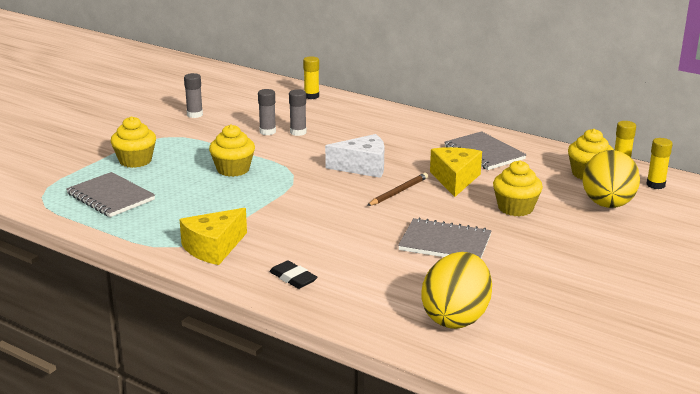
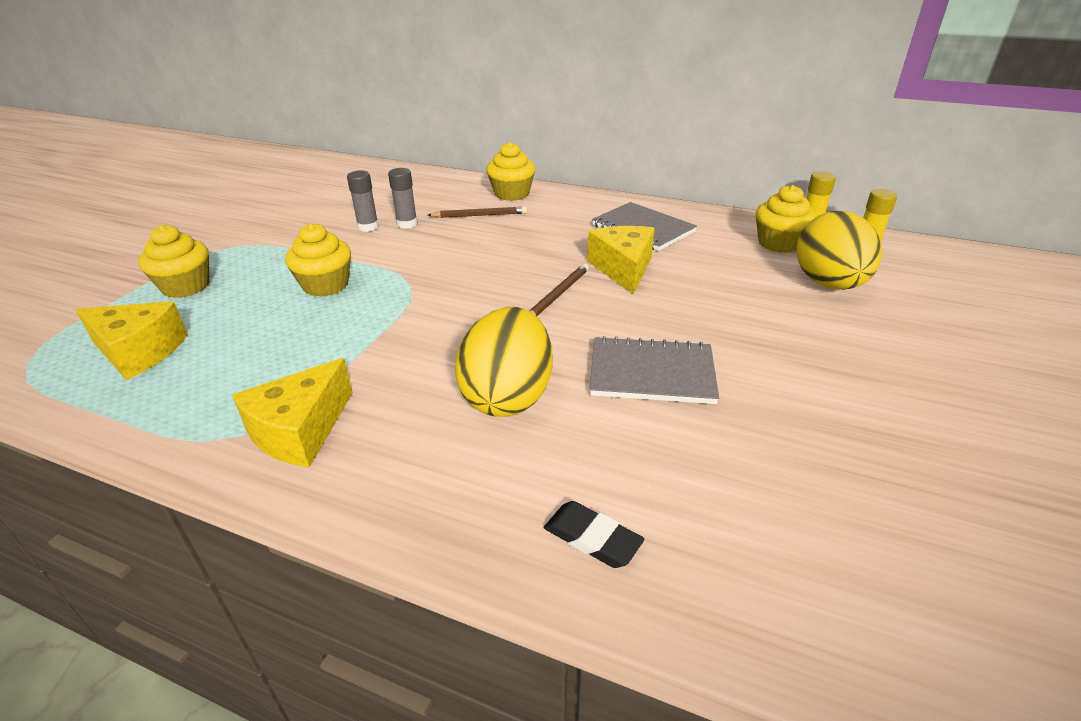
camera: 10 degrees left, 10 degrees up
grey notebook [66,172,155,217] -> yellow cheese [75,301,188,380]
grey glue stick [184,73,203,118] -> none
black eraser [269,260,318,289] -> black eraser moved to [544,501,644,568]
yellow glue stick [303,56,319,99] -> none
white cheese [325,134,385,178] -> none
yellow egg [421,252,492,329] -> yellow egg moved to [455,307,552,417]
yellow cupcake [493,160,543,216] -> yellow cupcake moved to [486,142,535,201]
none -> brown pencil [428,206,527,218]

